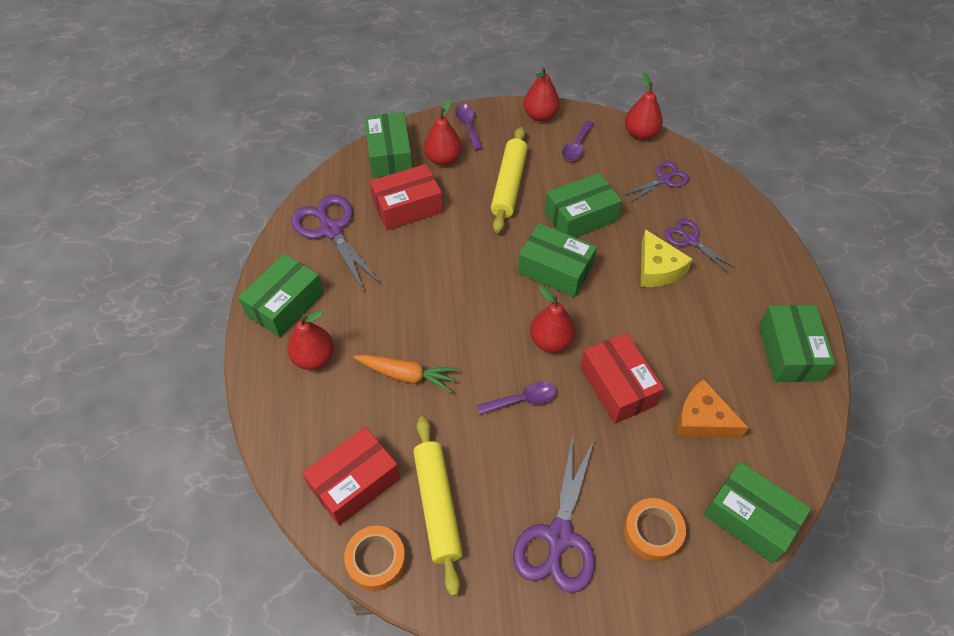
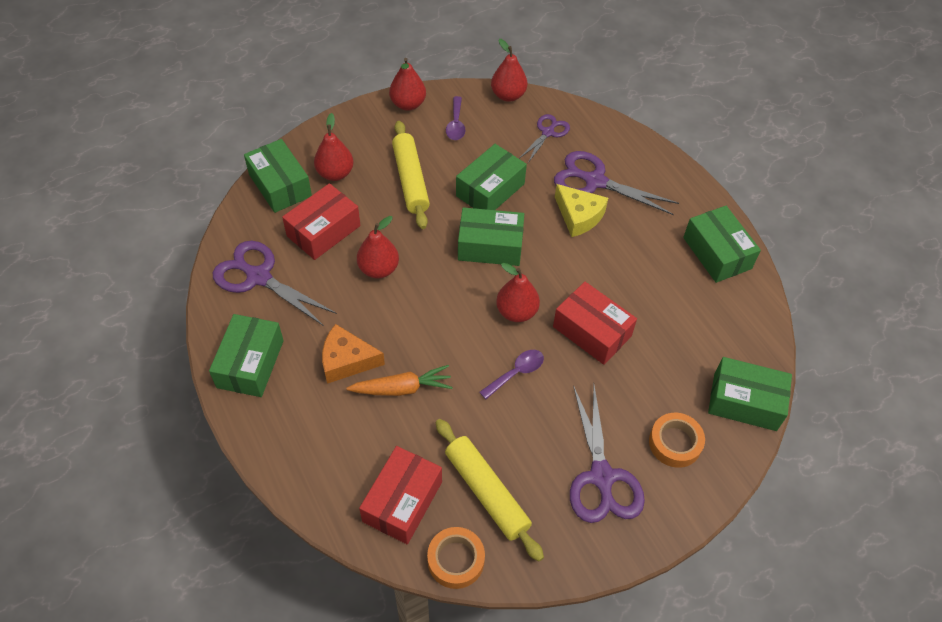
camera: 25 degrees left, 0 degrees up
red pear [287,311,334,370] -> red pear moved to [357,216,399,279]
purple spoon [455,104,483,151] -> none
purple scissors [665,219,736,273] -> purple scissors [554,151,679,215], size x1.70
orange cheese [677,379,749,438] -> orange cheese moved to [322,324,385,384]

